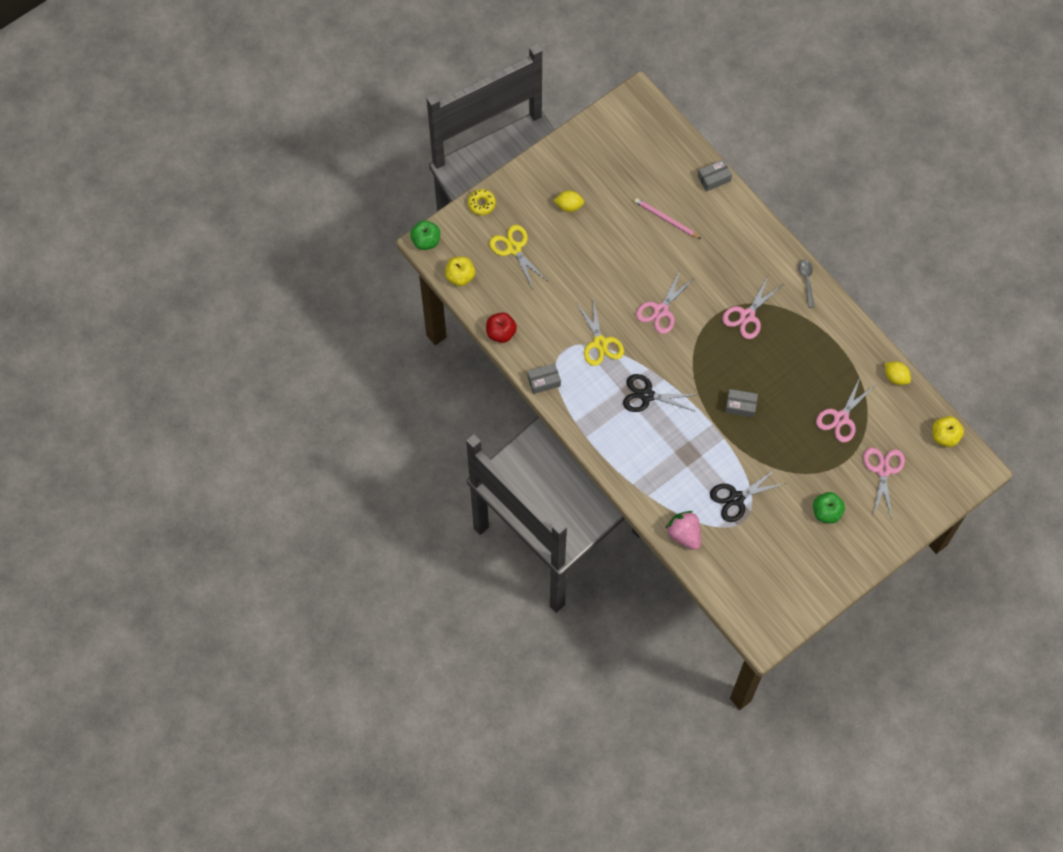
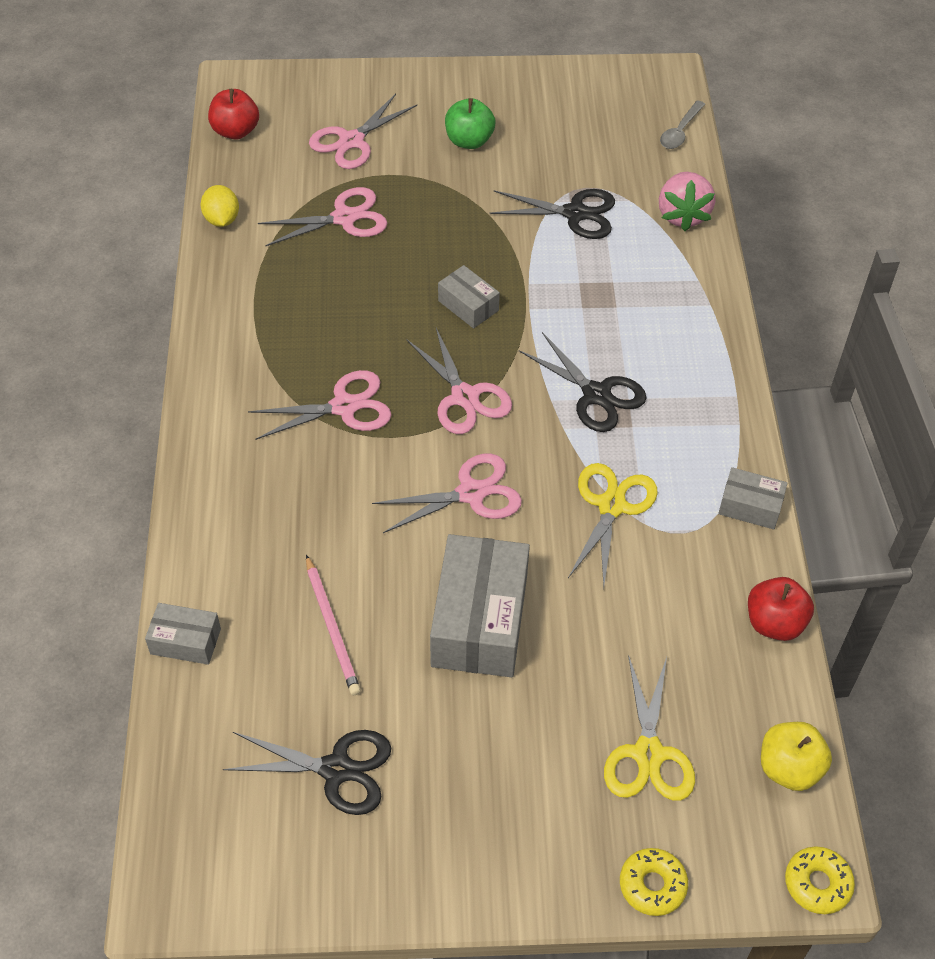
camera: 145 degrees left, 15 degrees down
green apple [410,220,440,250] -> yellow donut [785,847,855,914]
yellow lemon [554,191,584,212] -> none
grey spoon [798,260,815,308] -> grey spoon moved to [660,100,705,149]
yellow apple [932,416,964,447] -> red apple [208,89,259,140]
none -> black scissors [223,730,391,815]
none -> pink scissors [407,328,512,434]
none -> grey box [430,534,530,677]

